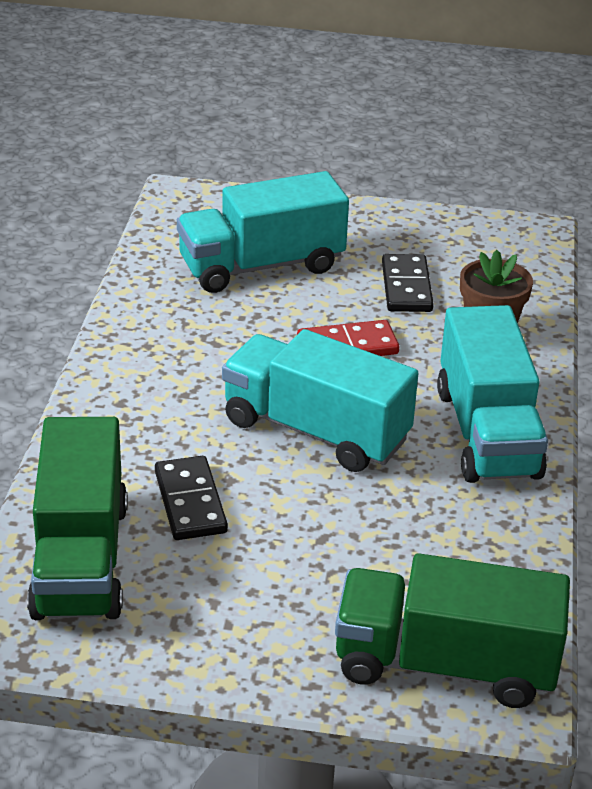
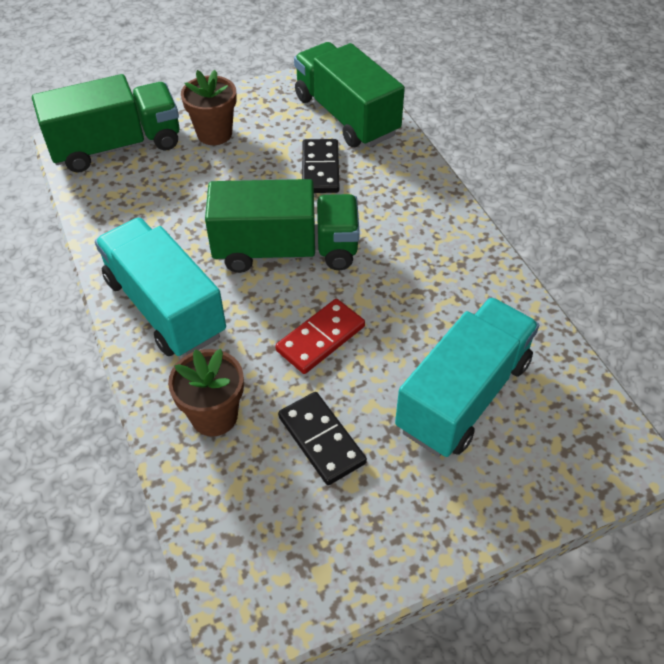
camera: 150 degrees right, 15 degrees up
black domino [155,456,228,540] -> black domino turned 45 degrees clockwise [302,139,339,193]
turquoise truck [222,329,418,472] -> green truck [205,179,360,273]
none -> brown flower pot [181,70,237,145]

